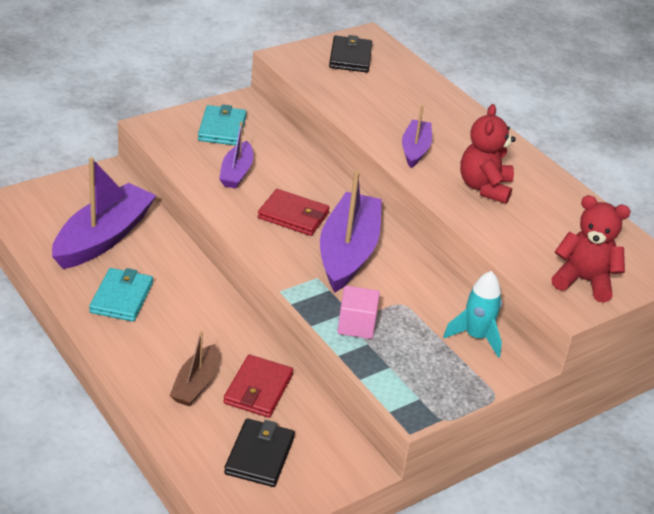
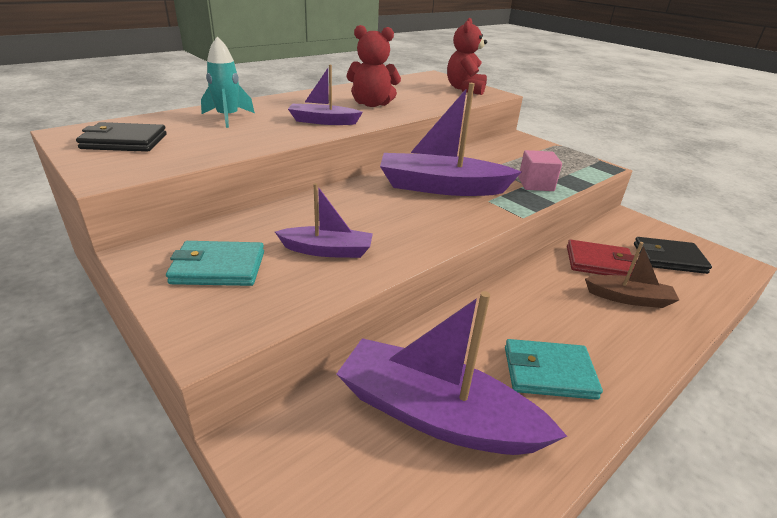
camera: 95 degrees left, 5 degrees down
red wallet [258,189,330,236] -> none
turquoise rocket [443,271,502,357] -> turquoise rocket moved to [201,37,255,128]

